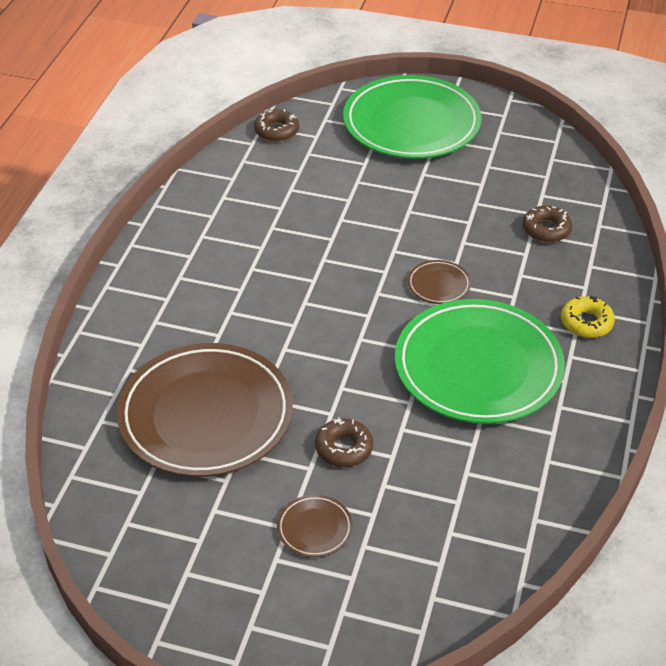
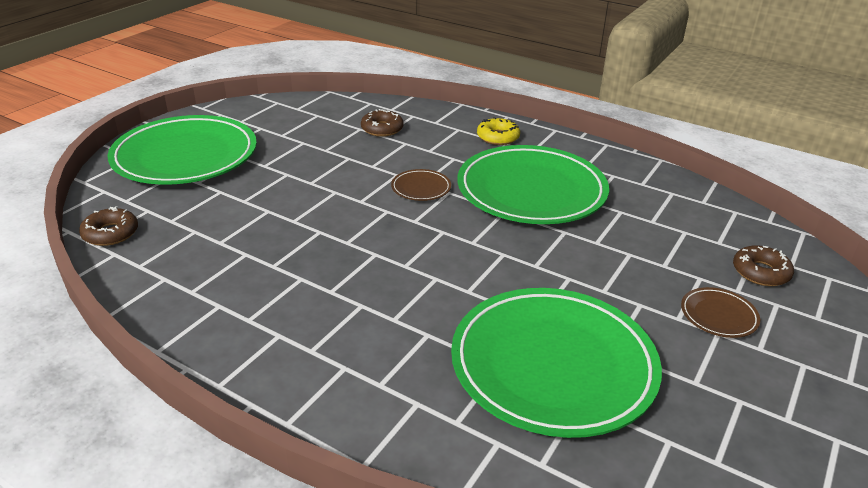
camera: 75 degrees left, 10 degrees down
brown plate [117,343,293,477] -> green plate [451,288,662,438]
brown donut [315,417,373,467] -> brown donut moved to [733,245,794,286]

